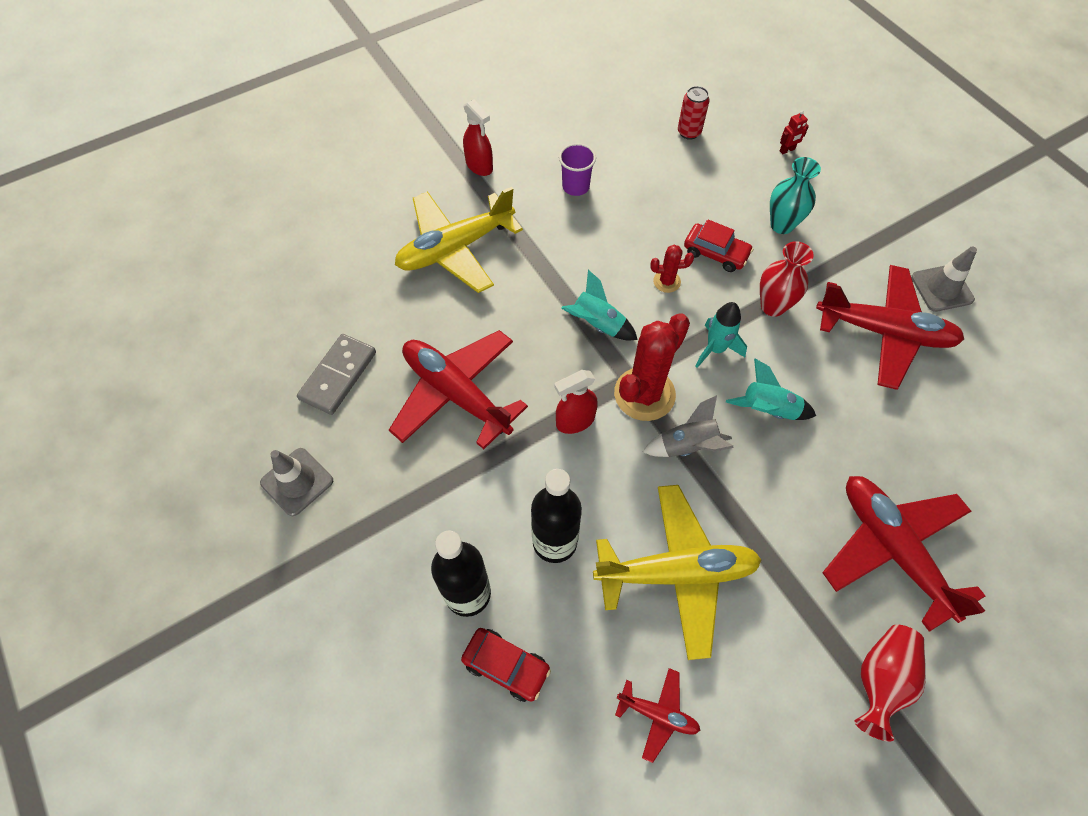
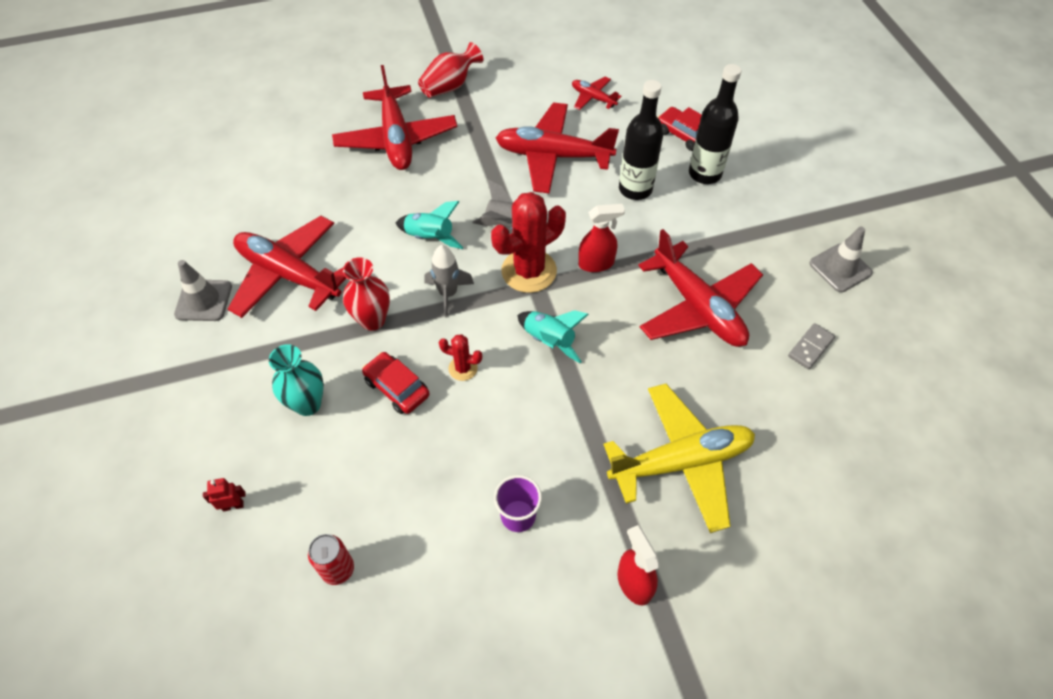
camera: 165 degrees left, 5 degrees down
grey domino [297,334,376,415] -> grey domino [788,323,835,370], size x0.62
yellow plane [593,485,762,660] -> red plane [496,103,619,194]
turquoise rocket [695,302,747,368] -> grey rocket [425,245,474,317]

